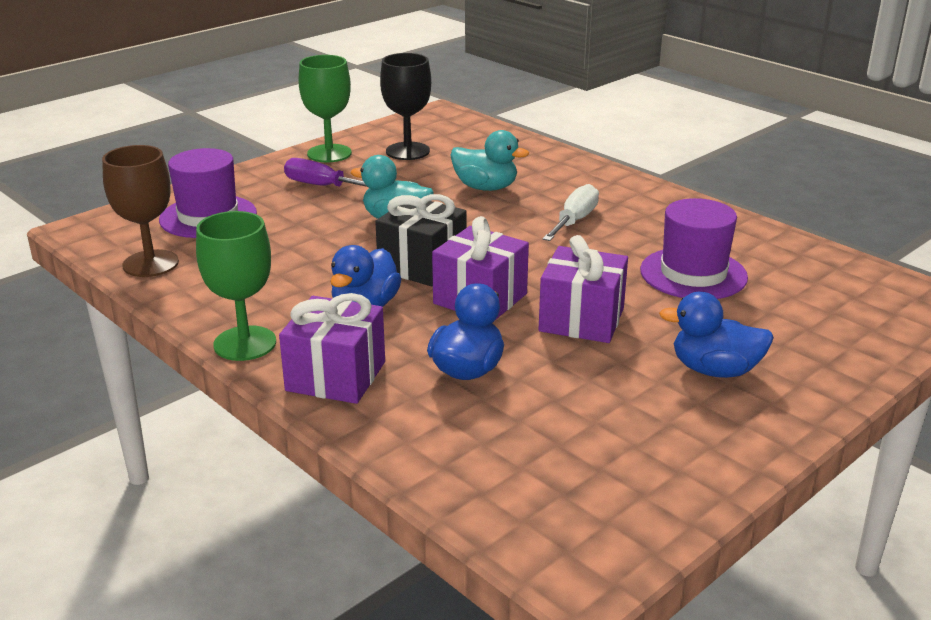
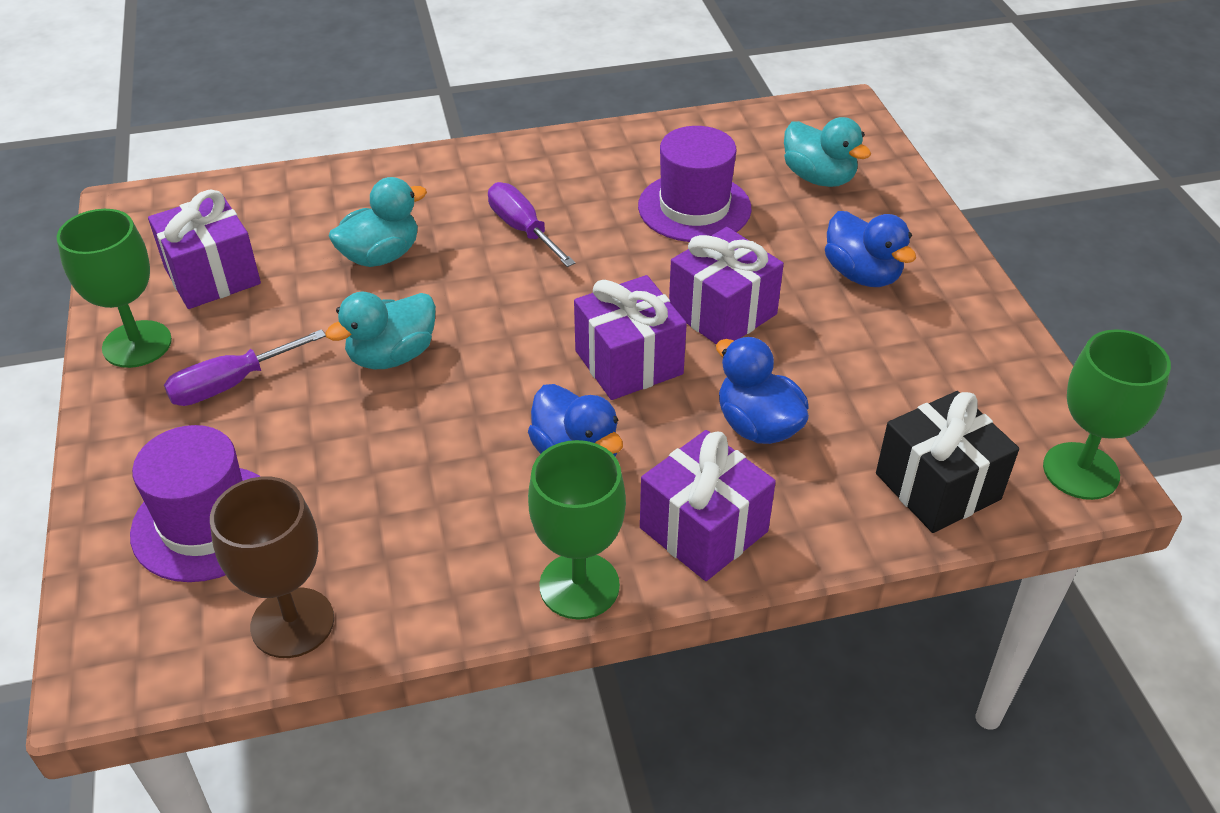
camera: 60 degrees left, 15 degrees up
black gift [375,194,467,287] -> black gift moved to [876,391,1019,533]
black goblet [380,53,431,160] -> purple gift [148,189,261,309]
white screwdriver [542,184,599,241] -> purple screwdriver [488,182,576,267]
blue duck [659,292,774,378] -> blue duck turned 75 degrees counterclockwise [825,211,916,287]
none -> turquoise duck [784,117,871,187]
none -> green goblet [1043,329,1171,500]

